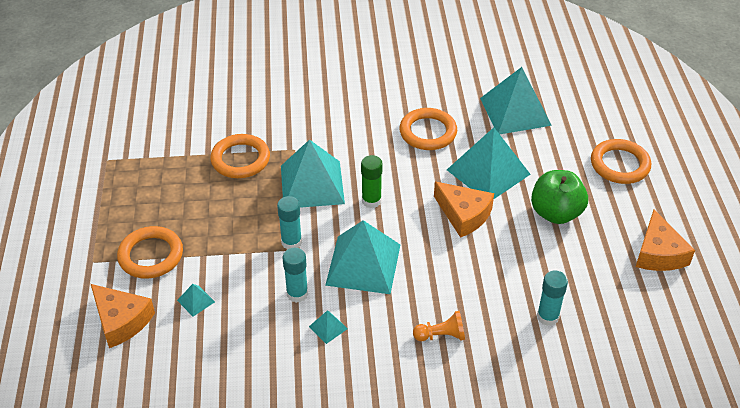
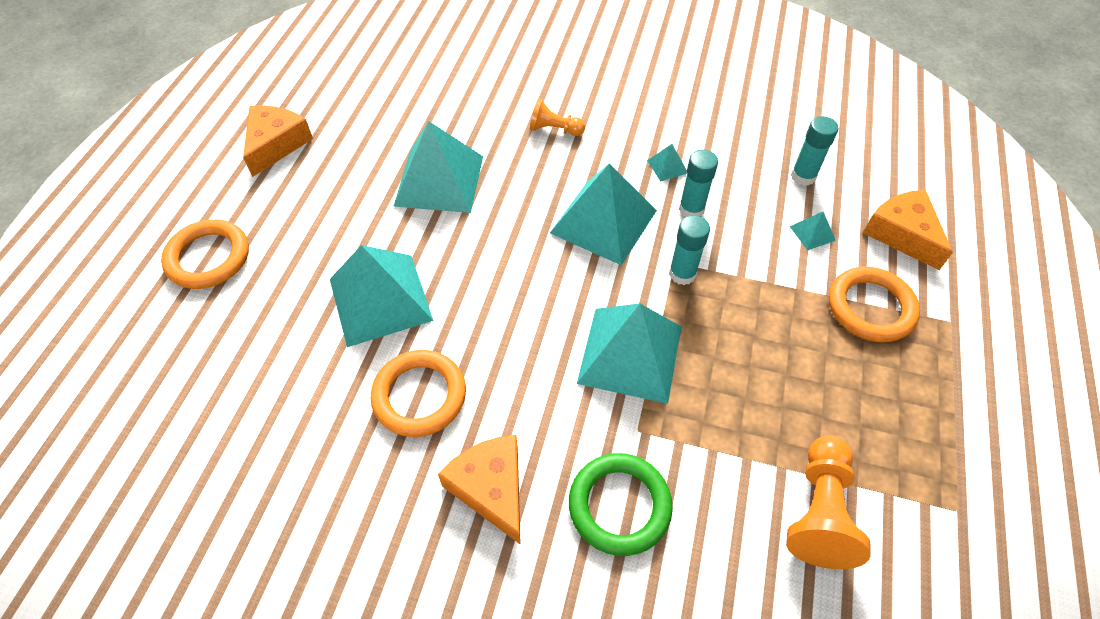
camera: 160 degrees left, 10 degrees up
orange ring [210,134,270,178] -> none
green glue stick [361,155,383,208] -> none
orange cheese [434,182,494,238] -> orange cheese moved to [438,435,521,545]
turquoise pyramid [480,67,552,134] -> turquoise pyramid moved to [394,121,483,213]
green apple [531,170,588,224] -> none
turquoise glue stick [537,271,568,326] -> turquoise glue stick moved to [791,116,838,186]
none -> green ring [569,453,673,556]
none -> orange pawn [786,436,871,569]

